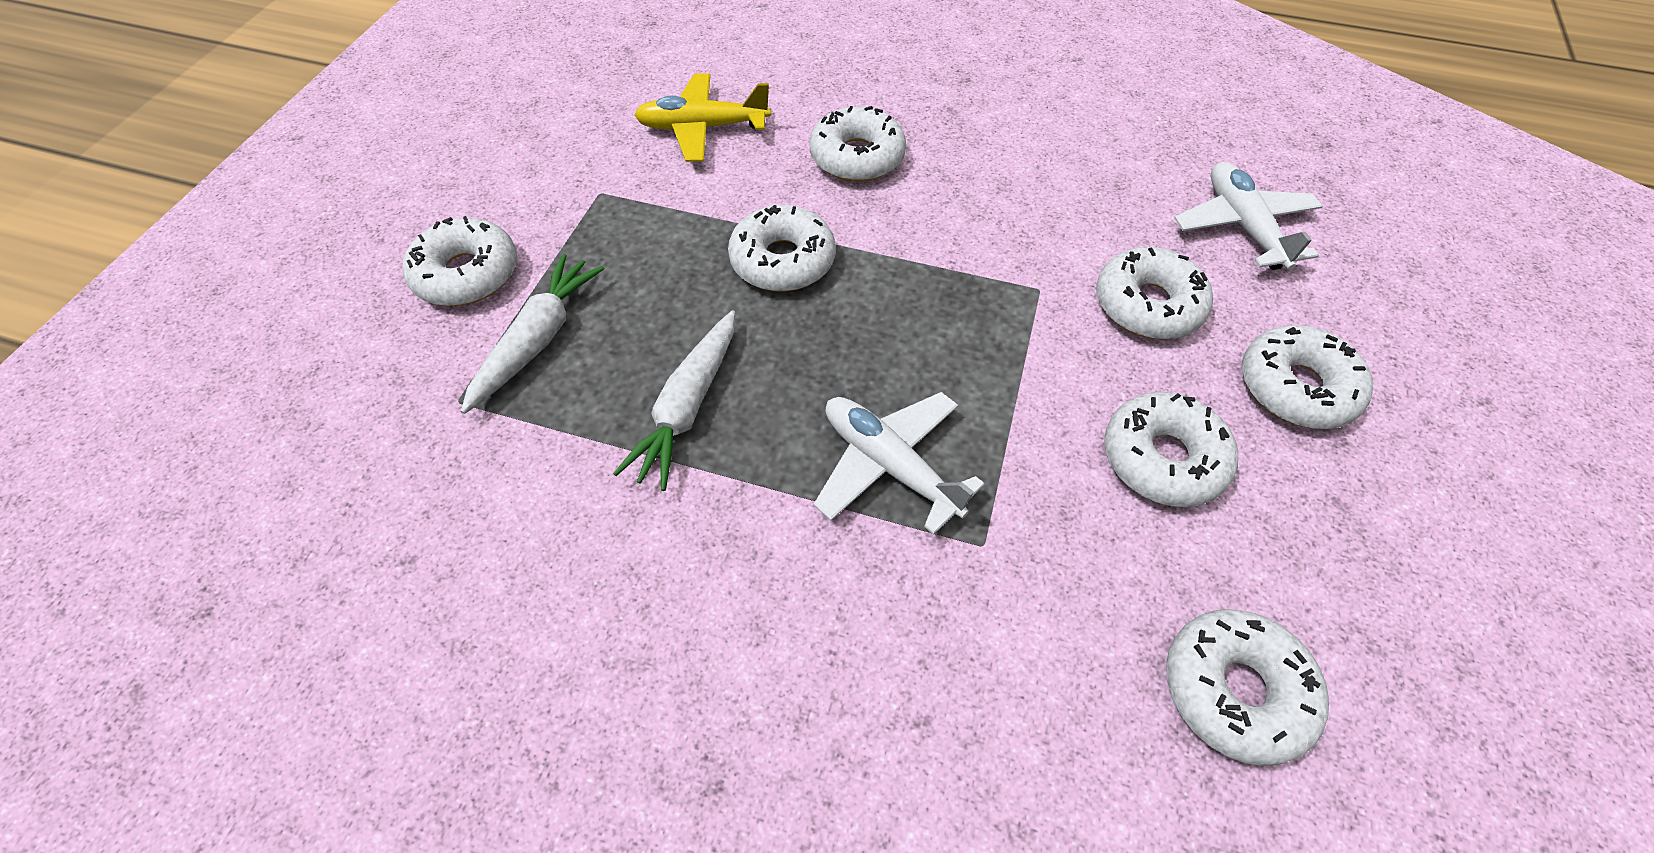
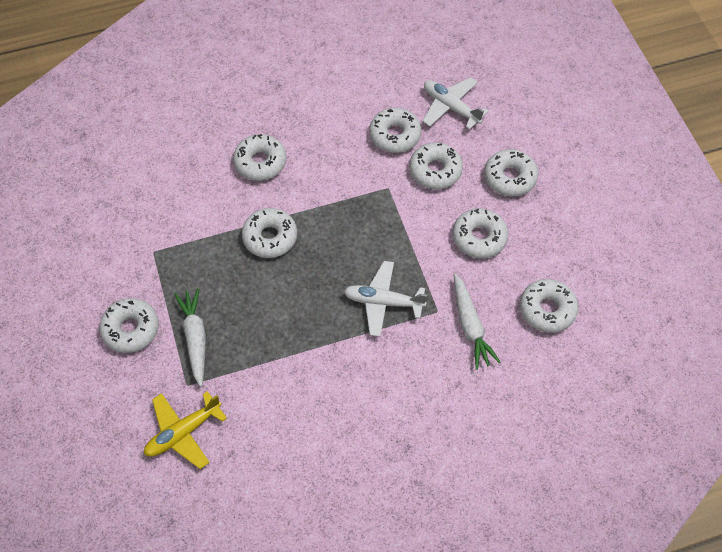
camera: 35 degrees left, 5 degrees up
white carrot [613,310,735,491] -> white carrot moved to [454,273,501,370]
yellow plane [634,73,771,162] -> yellow plane moved to [144,391,227,469]
none -> white donut [369,108,421,153]

